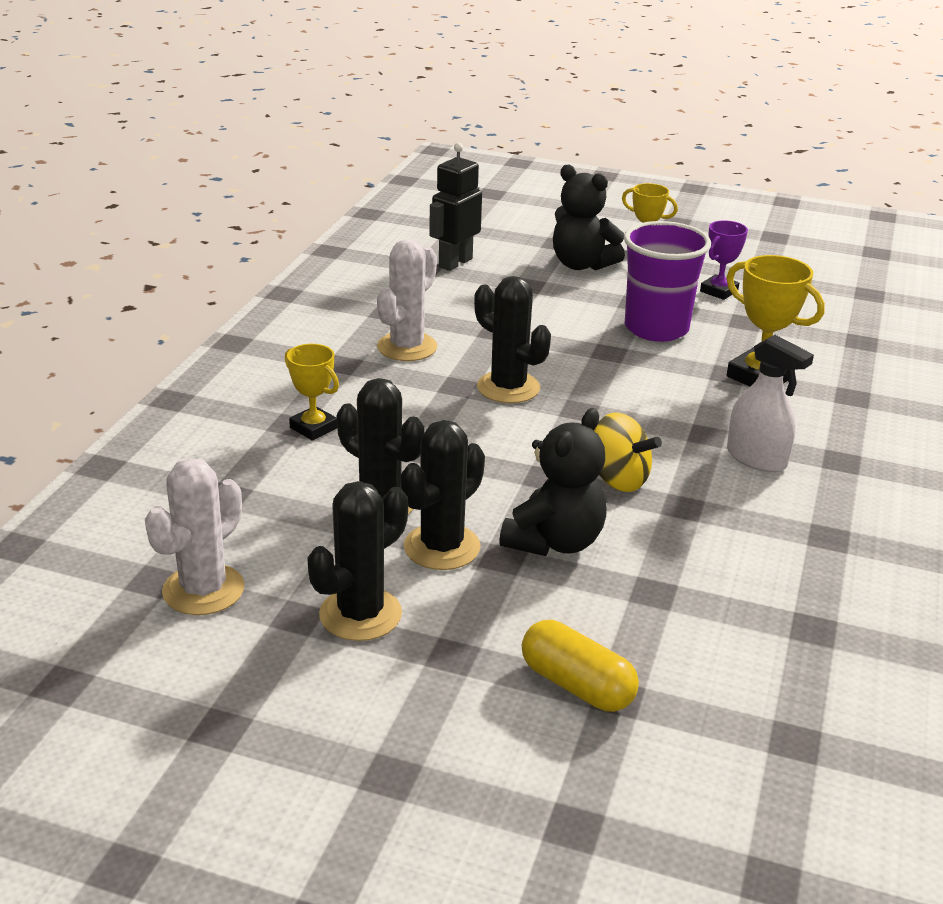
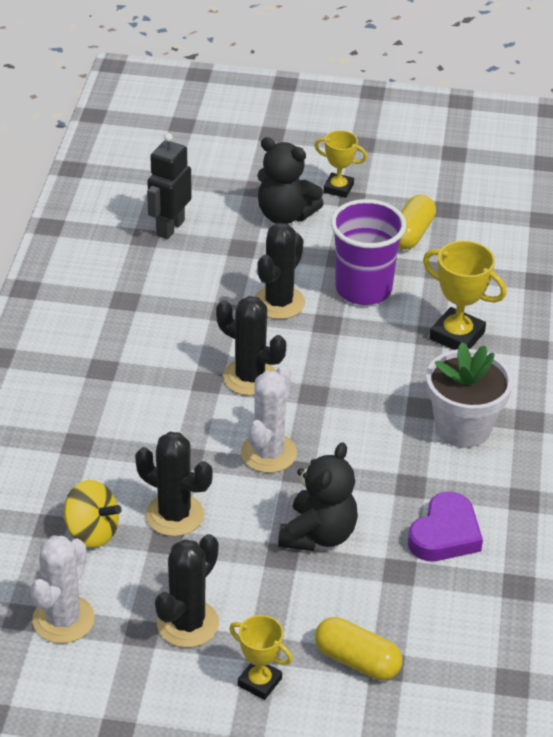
camera: 10 degrees left, 10 degrees up
yellow trophy [285,344,339,441] -> yellow trophy moved to [229,615,293,700]
white cactus [377,239,437,361] -> white cactus moved to [241,366,297,473]
black cactus [400,420,485,570] -> black cactus moved to [255,223,305,319]
yellow spinning top [594,412,662,492] -> yellow spinning top moved to [64,480,122,548]
purple trophy [700,220,748,300] -> yellow capsule [398,195,436,250]
white spray bottle [727,335,814,472] -> white flower pot [426,342,513,448]
none -> purple heart [408,492,483,561]

